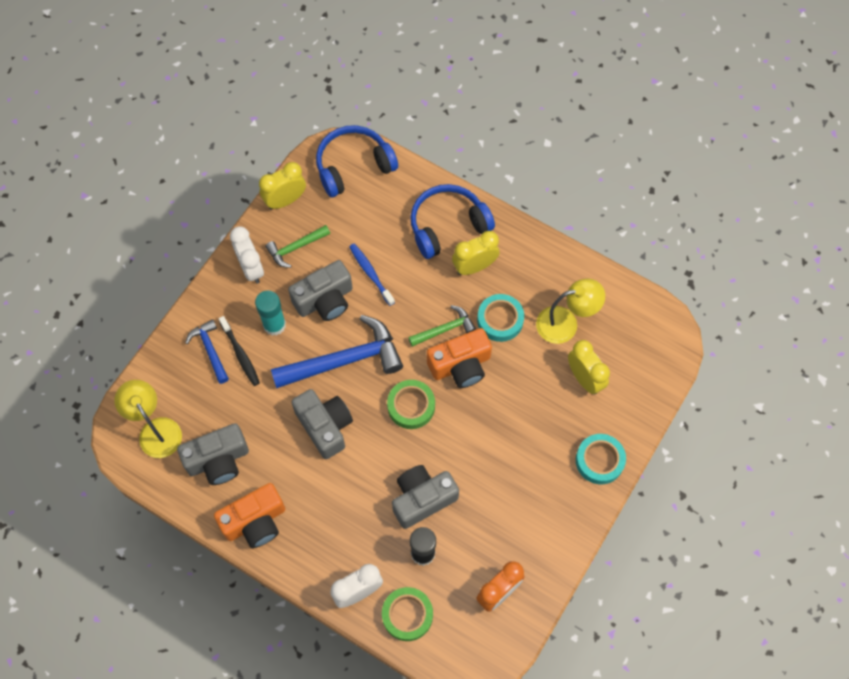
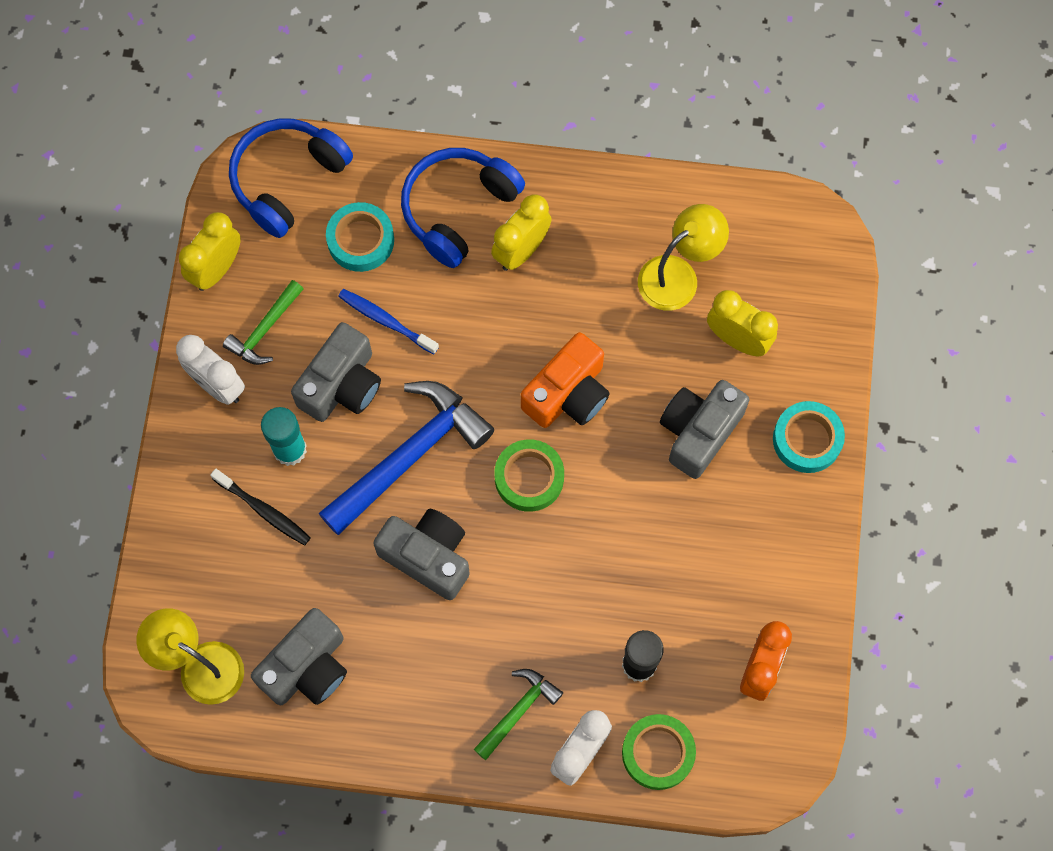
camera: 25 degrees left, 5 degrees up
blue hammer [185,319,229,384] -> none
orange camera [214,483,285,548] -> none
grey camera [392,465,459,529] -> grey camera moved to [660,380,750,479]
green hammer [408,305,476,347] -> green hammer moved to [474,669,563,760]
turquoise tape [477,294,524,342] -> turquoise tape moved to [326,202,394,272]

